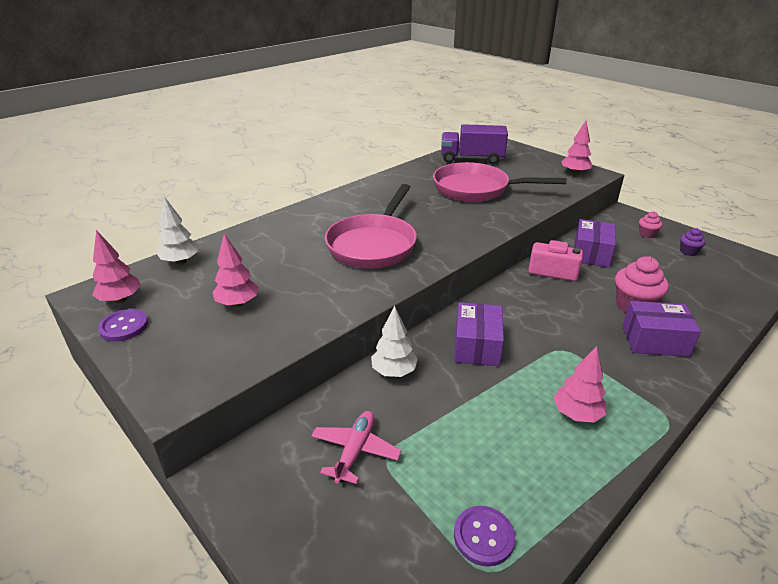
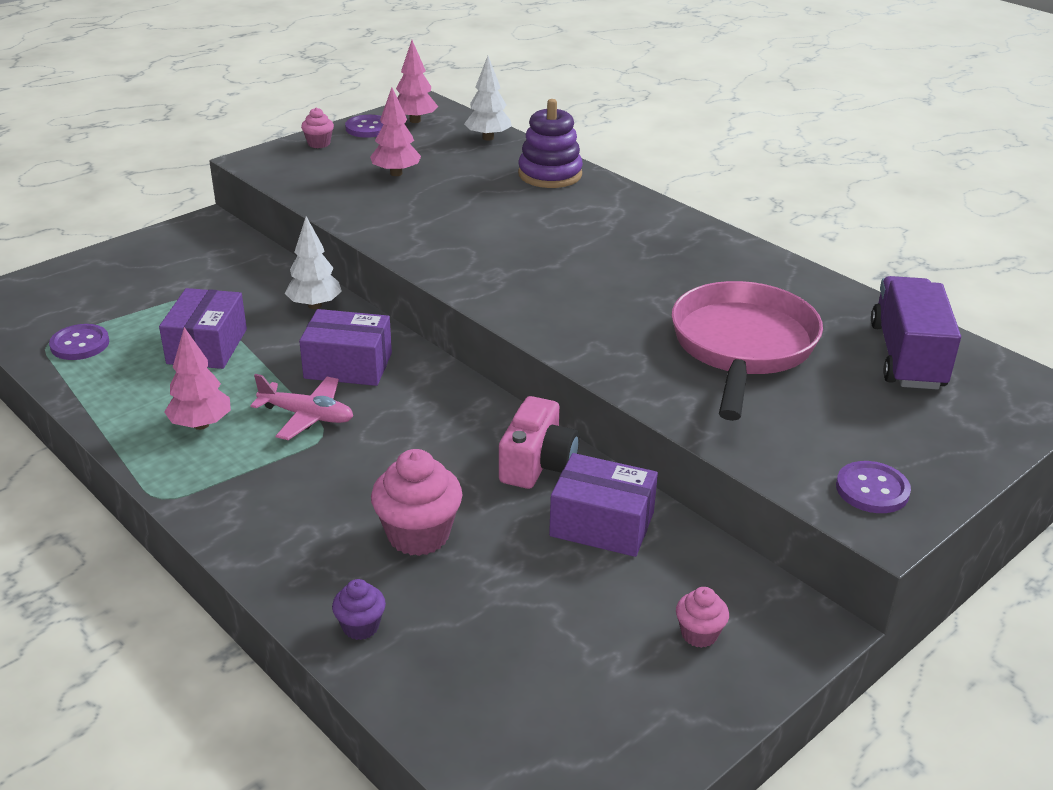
camera: 90 degrees right, 0 degrees up
pink plane [311,411,401,484] -> pink plane moved to [250,374,353,440]
pink pan [325,184,417,269] -> none
pink tree [561,121,592,175] -> purple button [836,461,911,513]
purple box [622,301,701,357] -> purple box moved to [159,288,247,369]
purple cupcake [680,228,706,256] -> purple cupcake moved to [332,579,386,640]
none -> pink cupcake [301,108,334,148]
none -> purple stacking toy [518,99,583,188]

